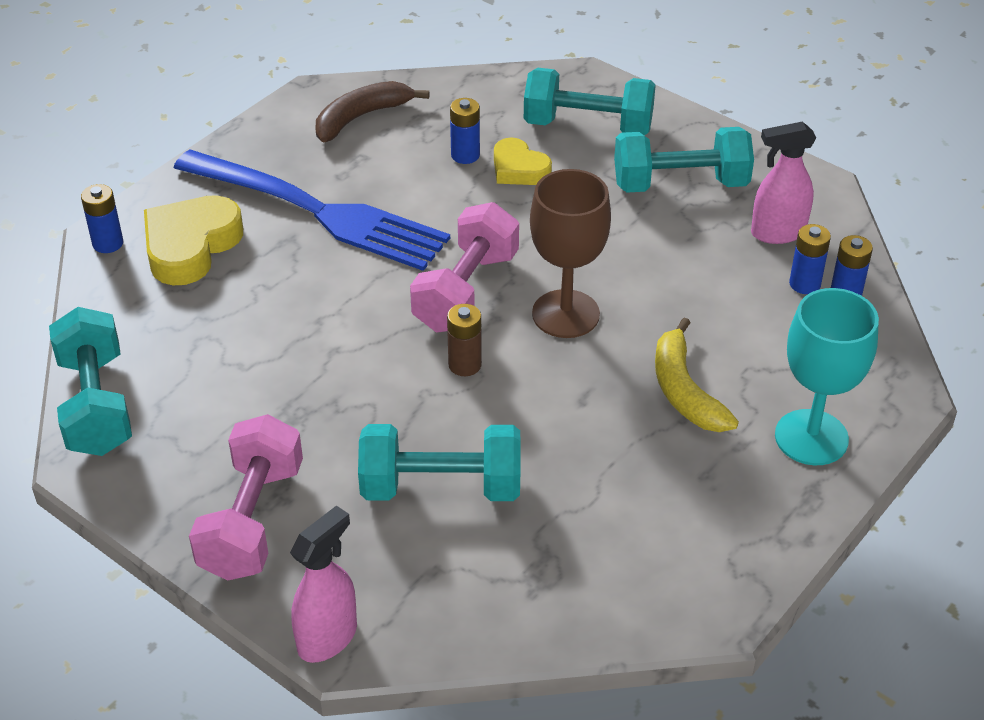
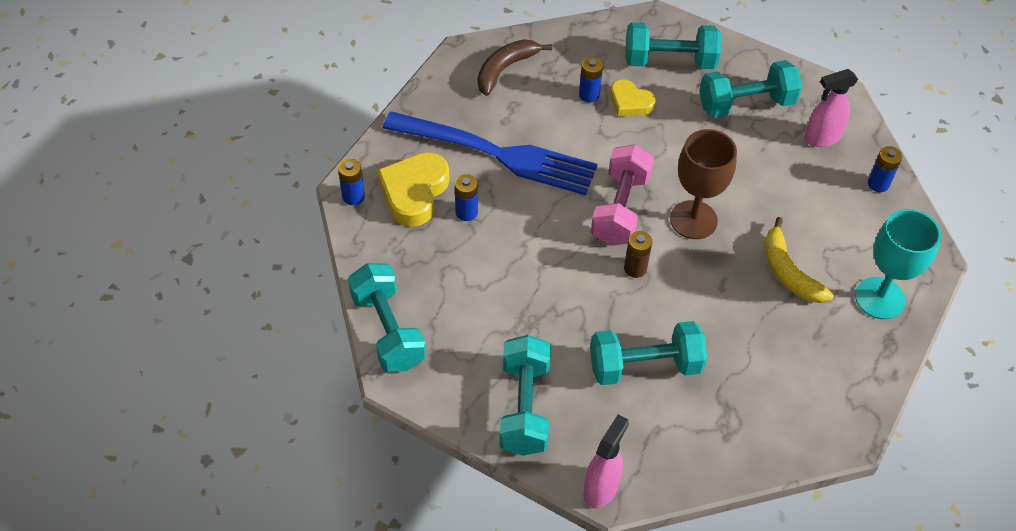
camera: 10 degrees left, 10 degrees up
pink dumbbell [189,414,303,581] -> turquoise dumbbell [500,335,551,456]
blue battery [789,224,831,294] -> blue battery moved to [455,174,478,221]

